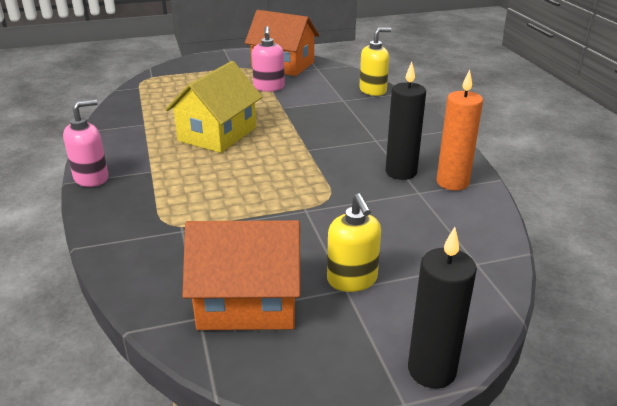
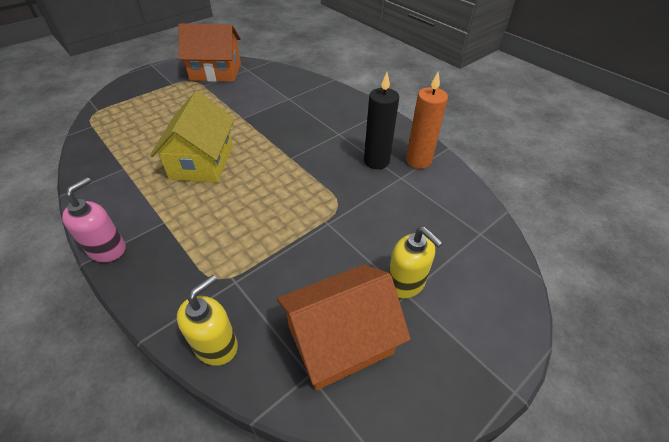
camera: 25 degrees left, 15 degrees up
pink soap dispenser [252,26,285,92] -> none
yellow soap dispenser [359,28,391,96] -> yellow soap dispenser moved to [177,275,238,366]
black candle [408,227,477,389] -> none

